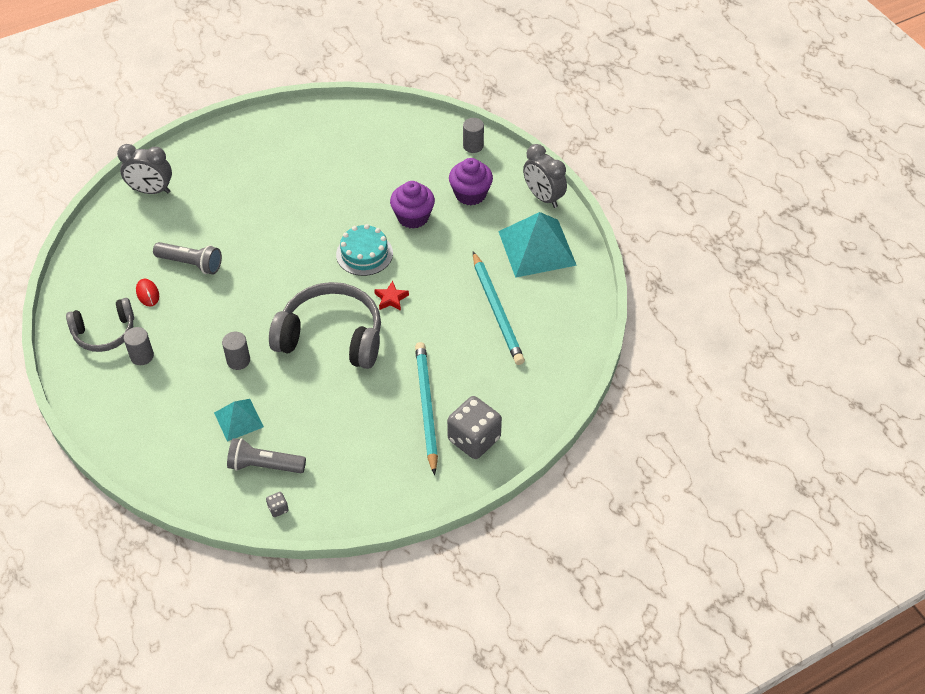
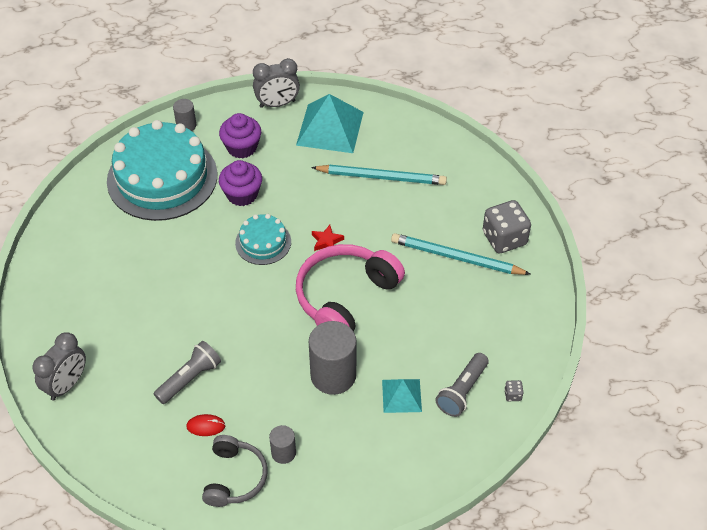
camera: 65 degrees left, 0 degrees up
grey cylinder [222,332,250,370] -> grey cylinder [309,321,356,395], size x1.93
grey headphones [269,282,381,369] -> pink headphones [296,244,405,332]
none -> turquoise cake [107,120,217,221]

